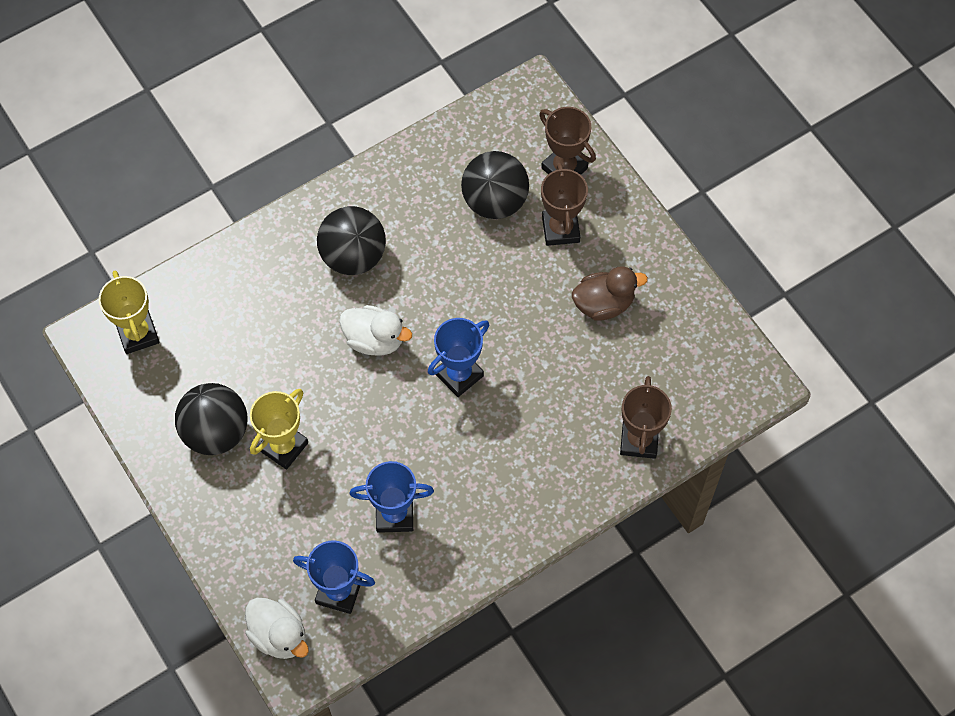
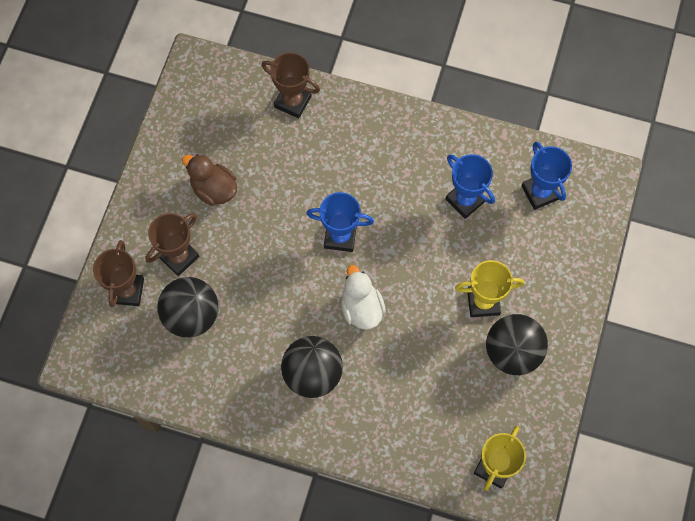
camera: 130 degrees left, 5 degrees up
white duck [245,598,309,659] -> none
brown trophy [620,376,672,459] -> brown trophy turned 60 degrees clockwise [262,52,320,118]

